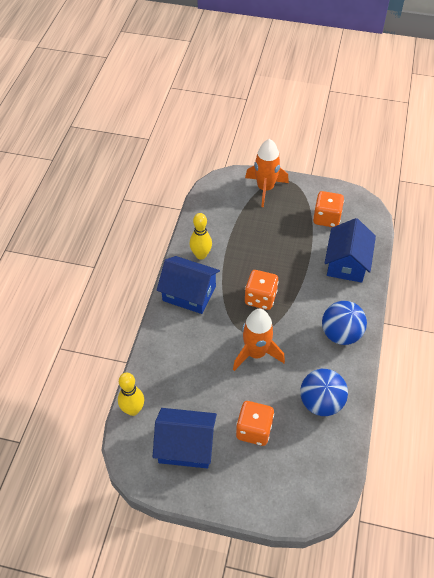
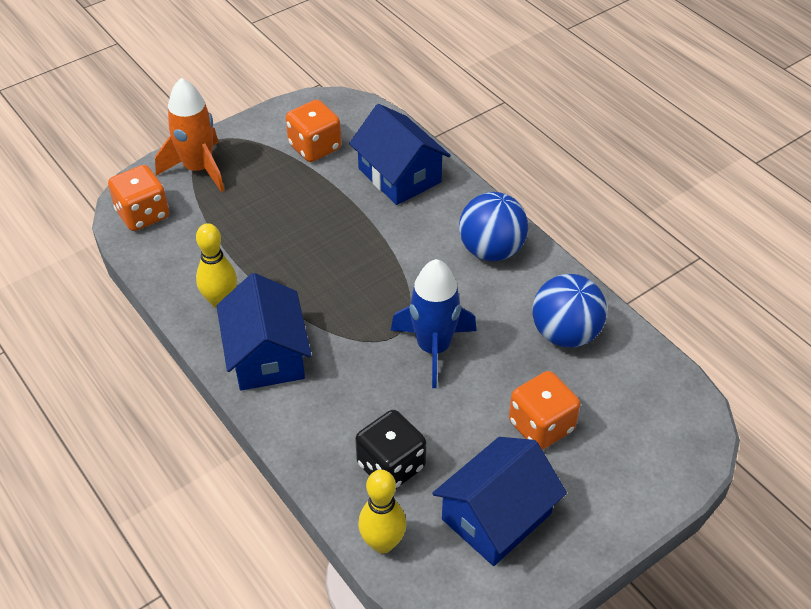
camera: 50 degrees left, 5 degrees down
blue house [157,256,220,314] -> blue house turned 75 degrees counterclockwise [217,273,311,391]
orange rocket [233,309,285,371] -> blue rocket [391,259,477,388]
orange dice [245,270,279,310] -> orange dice moved to [108,165,169,231]
none -> black dice [355,410,426,489]

